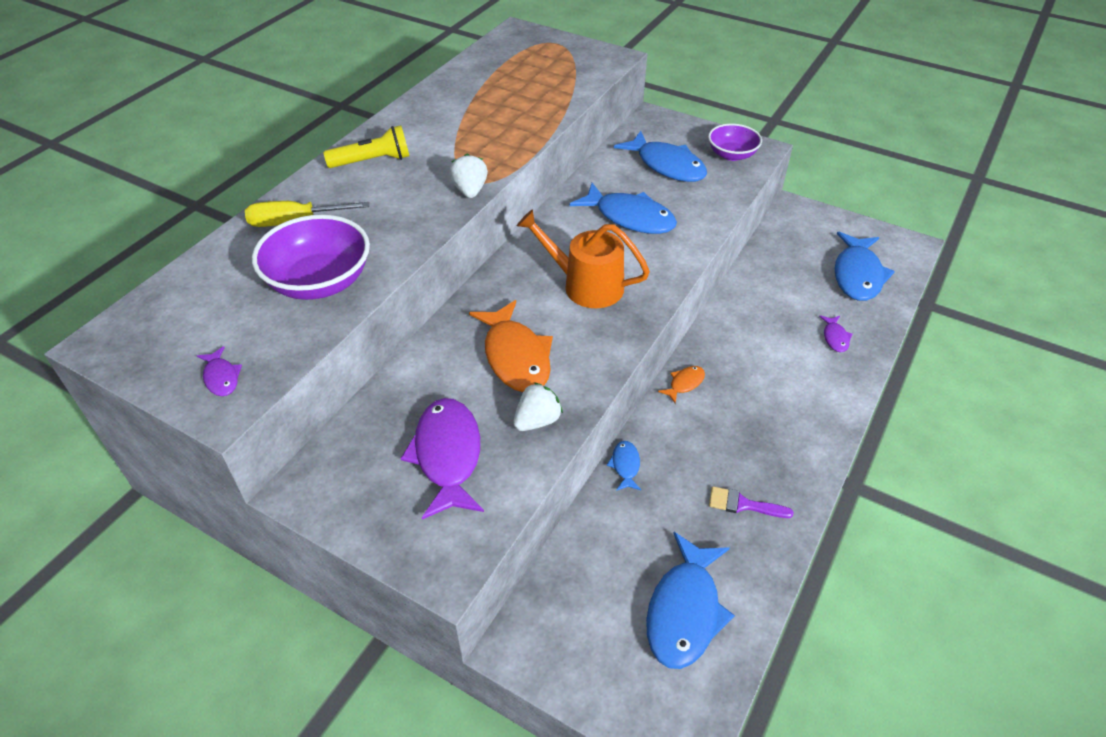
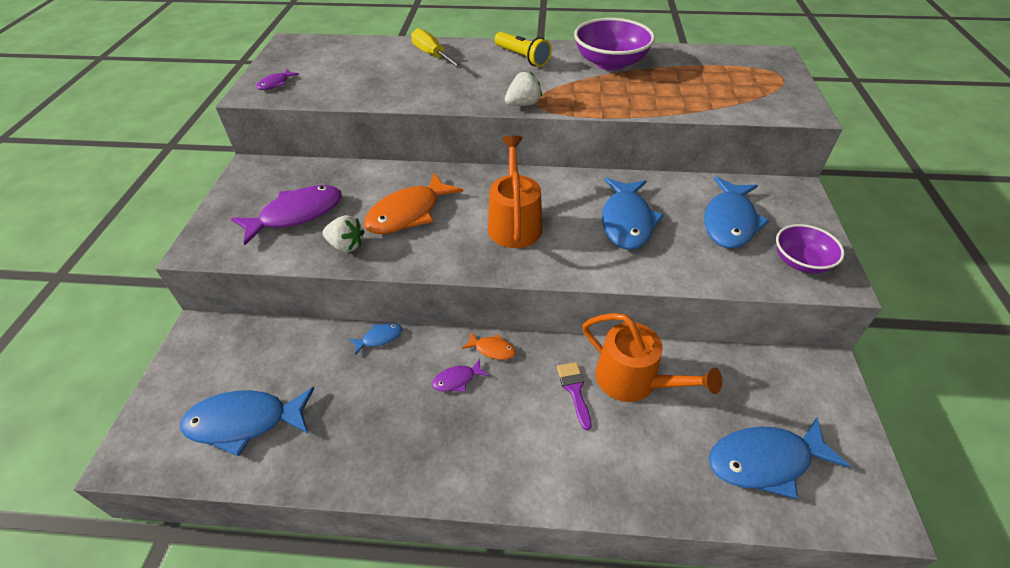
camera: 65 degrees right, 0 degrees up
purple bowl [252,215,370,300] -> purple bowl moved to [574,18,655,70]
purple brush [709,486,794,518] -> purple brush moved to [557,362,592,430]
purple fish [819,315,853,352] -> purple fish moved to [432,358,489,392]
none -> orange watering can [582,313,722,402]

